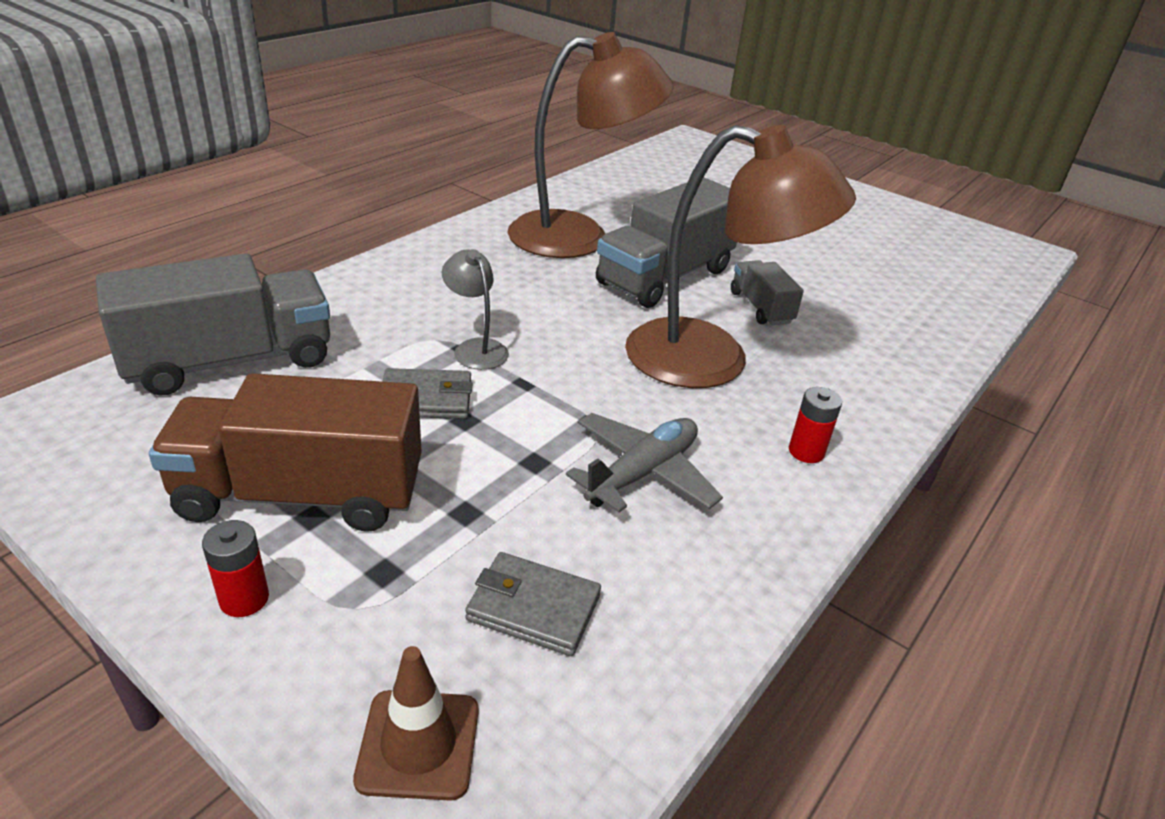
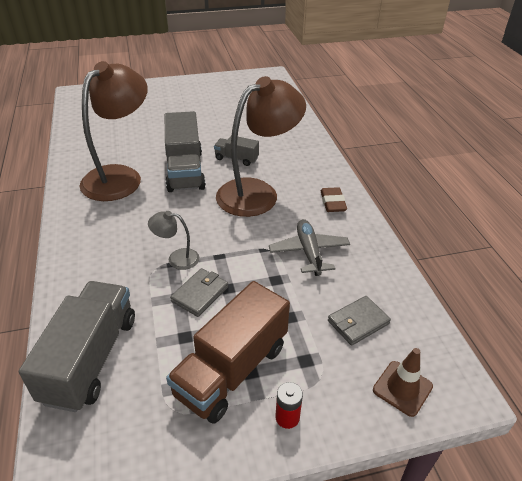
camera: 50 degrees left, 5 degrees up
red battery [789,387,842,463] -> brown eraser [321,187,347,212]

